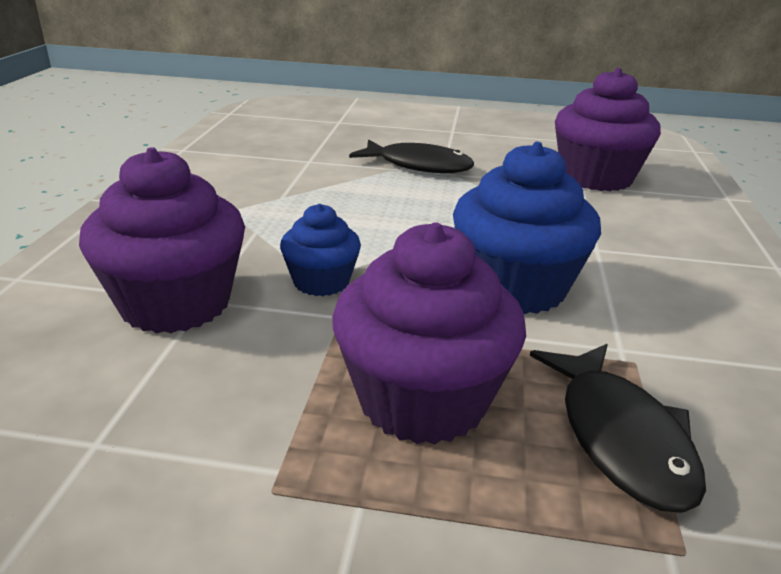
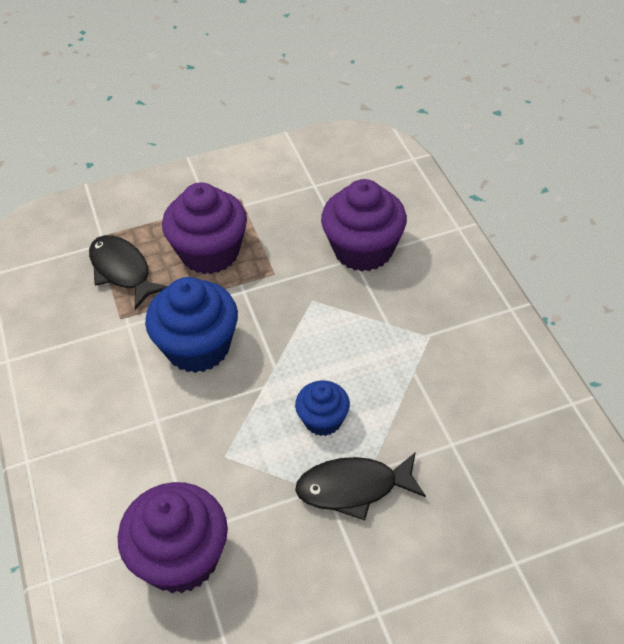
camera: 155 degrees right, 20 degrees up
blue cupcake [280,204,361,296] -> blue cupcake moved to [295,381,350,436]

